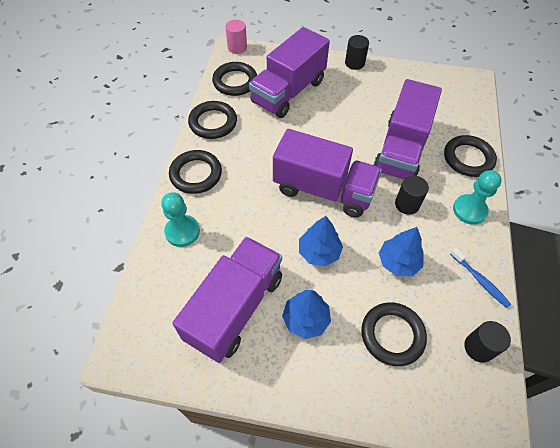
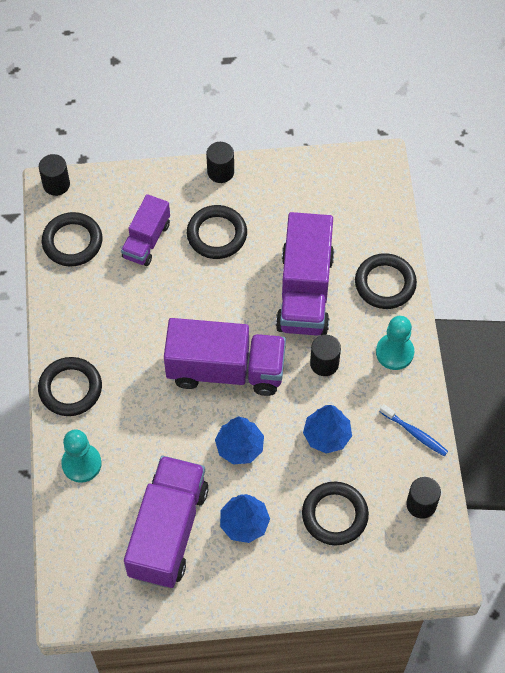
camera: 15 degrees left, 5 degrees up
black ring [188,101,237,139] -> black ring moved to [187,205,247,259]
pink cylinder [225,20,247,54] -> black cylinder [39,154,70,196]
purple truck [249,27,330,118] -> purple truck [121,194,170,266], size x0.58

